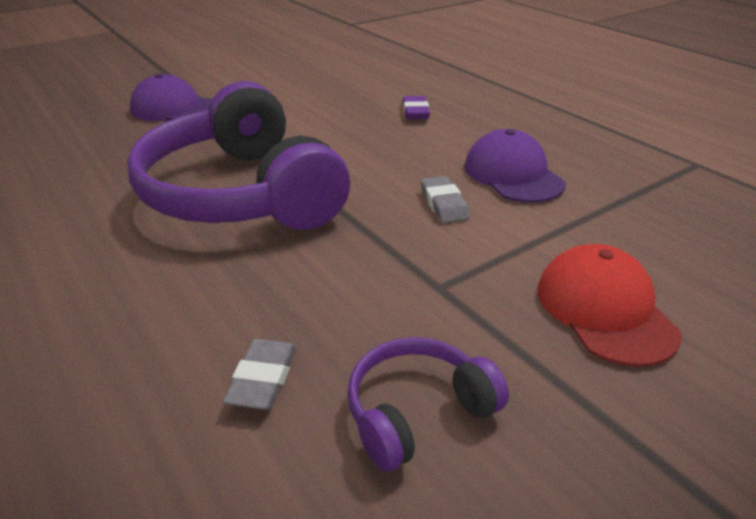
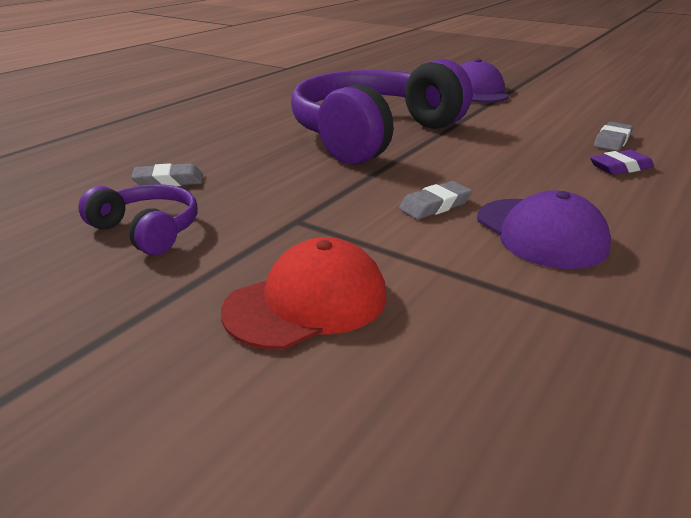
camera: 70 degrees right, 5 degrees down
purple cap [464,129,566,203] -> purple cap turned 105 degrees clockwise [477,190,611,269]
none -> grey eraser [594,122,633,151]

